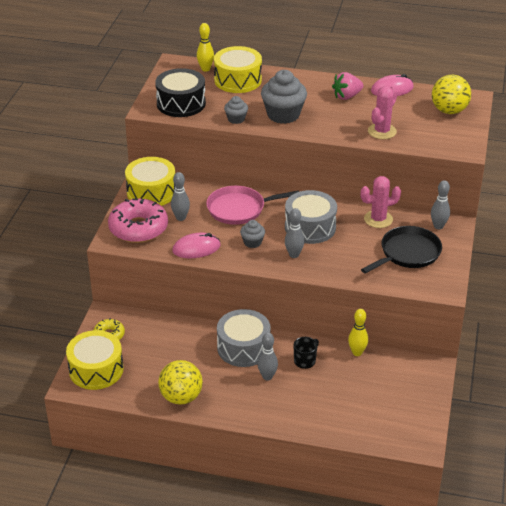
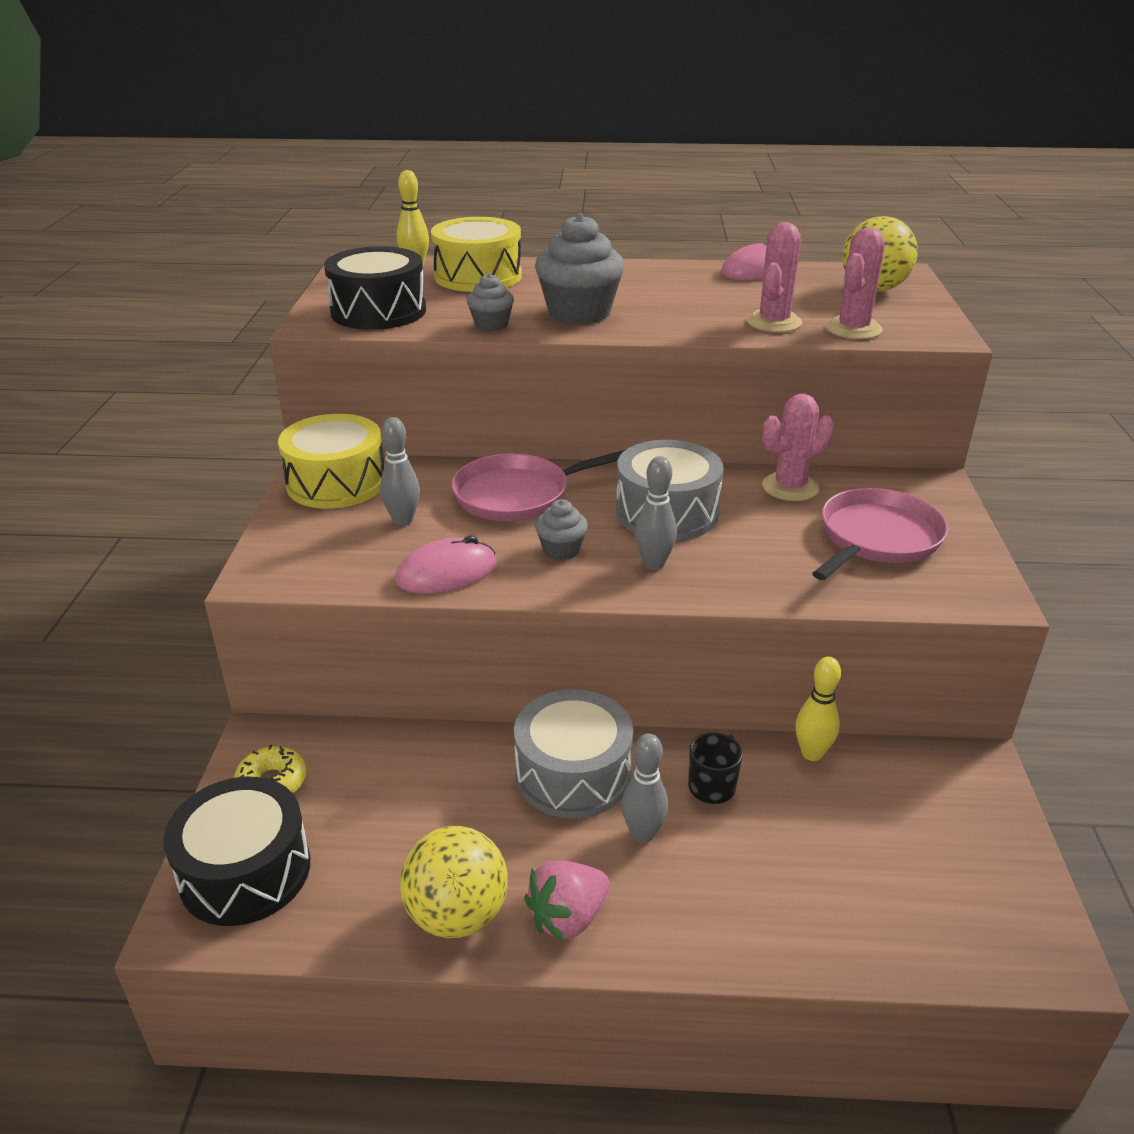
camera: 10 degrees left, 5 degrees down
yellow drum [66,330,124,390] -> black drum [163,777,310,926]
pink donut [108,198,168,243] -> none
pink strawberry [332,72,364,100] -> pink strawberry moved to [524,860,610,943]
black pan [361,226,442,274] -> pink pan [812,488,948,580]
grey bowling pin [431,180,450,229] -> none
none -> pink cactus [825,228,885,339]

